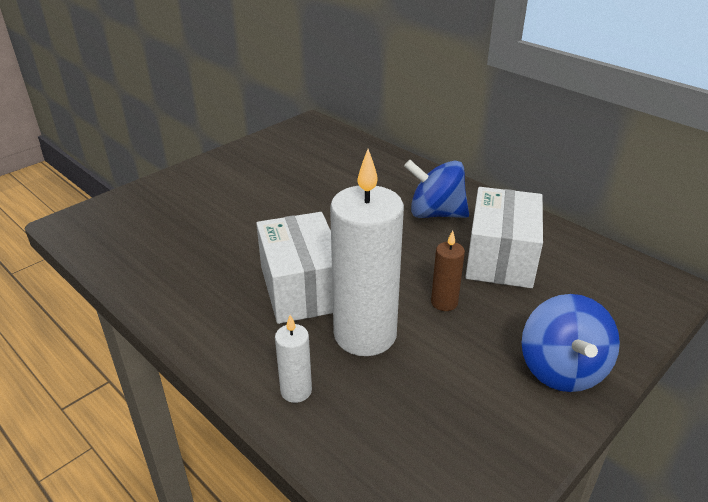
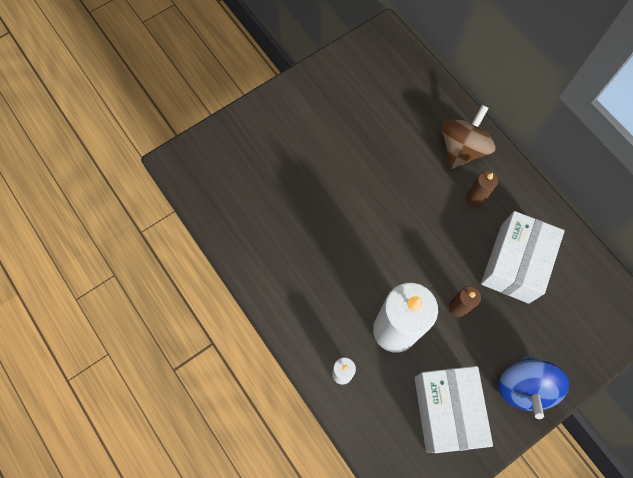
camera: 10 degrees right, 35 degrees up
white box [256,212,333,324] -> white box moved to [415,366,493,453]
blue spinning top [404,160,469,218] -> brown candle [466,171,498,207]
none -> brown spinning top [442,105,496,169]

